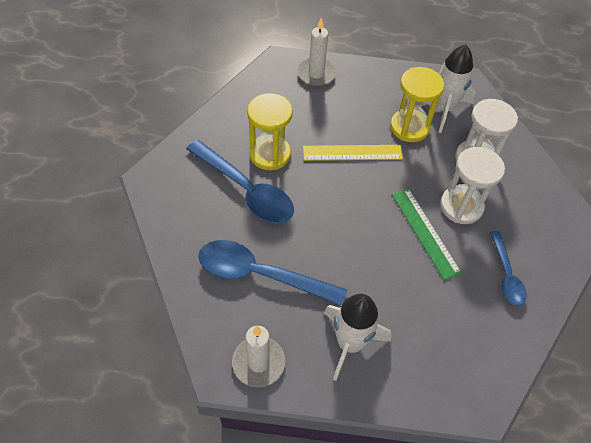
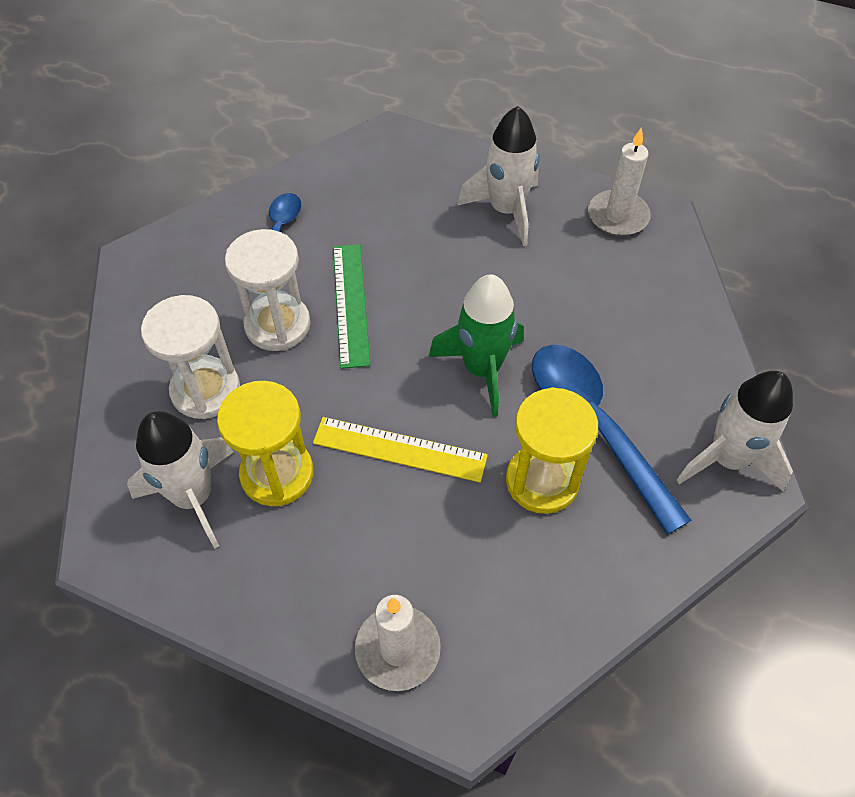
camera: 160 degrees left, 0 degrees up
blue spoon [198,240,347,306] -> none
none -> green rocket [429,274,524,417]
none -> white rocket [676,371,793,492]

